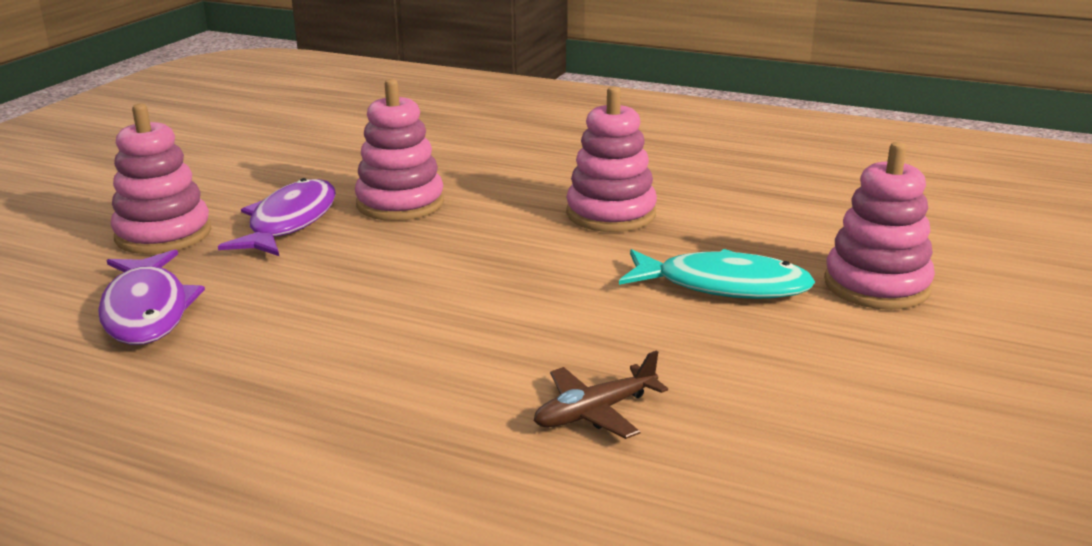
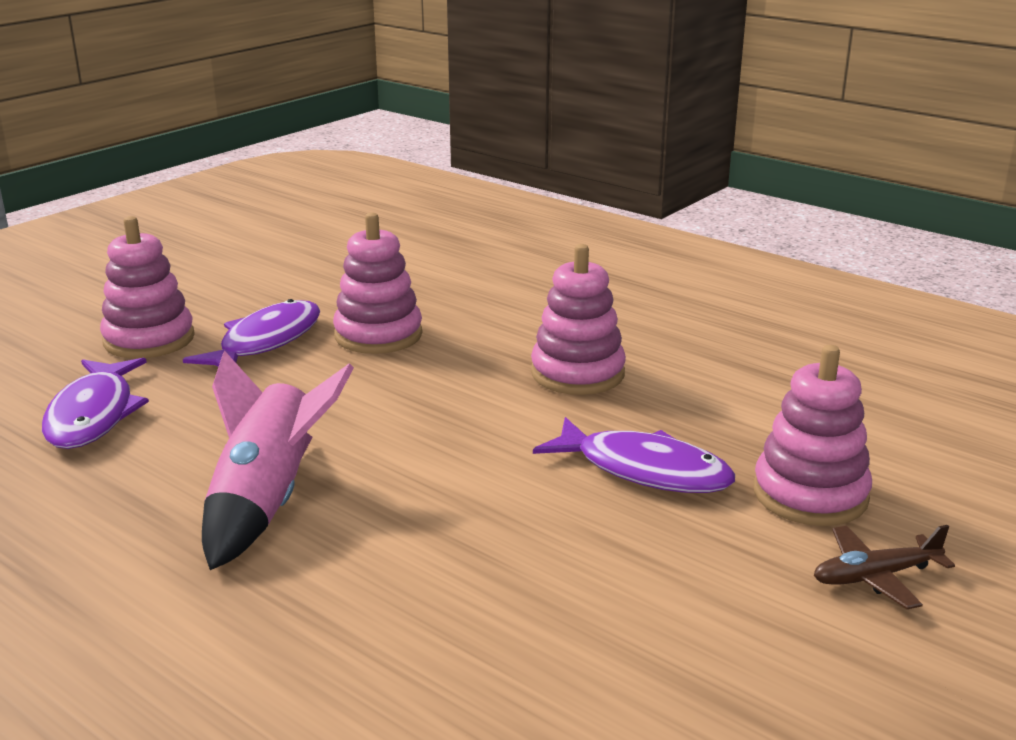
camera: 15 degrees right, 0 degrees up
brown plane [534,350,668,439] -> brown plane moved to [814,525,955,609]
turquoise fish [619,249,815,299] -> purple fish [533,417,735,493]
none -> pink rocket [202,350,354,570]

